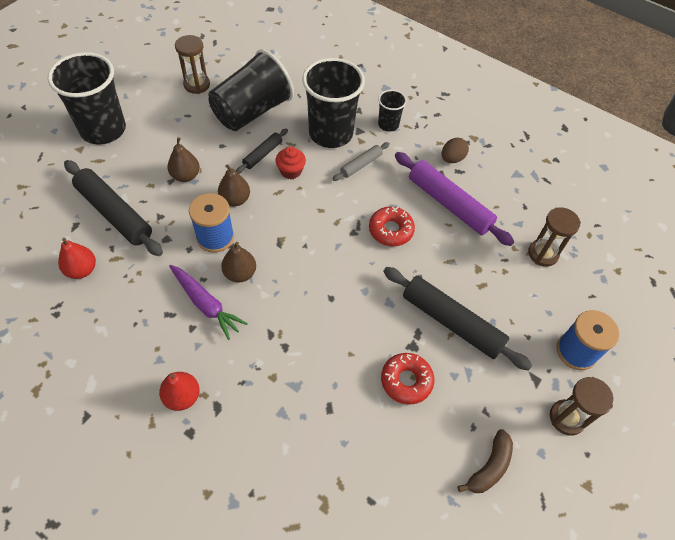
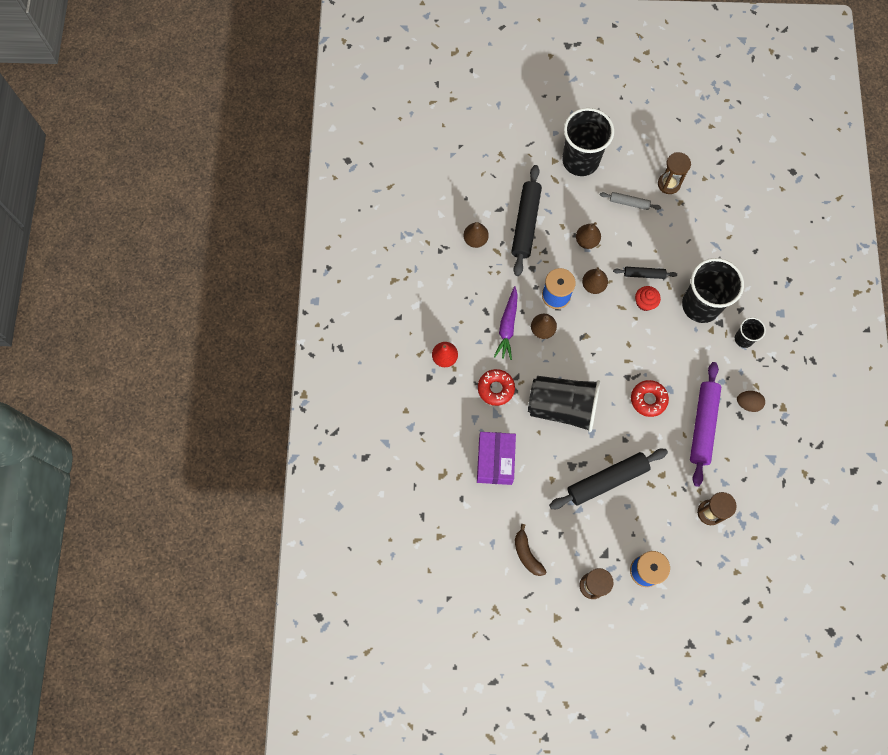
camera: 60 degrees right, 15 degrees up
red pear [58,238,96,279] -> brown pear [463,222,489,248]
black cup [208,49,294,131] -> black cup moved to [528,376,600,432]
grey rolling pin [333,142,390,181] -> grey rolling pin moved to [600,192,661,210]
red donut [381,353,434,405] -> red donut moved to [478,369,515,406]
black rolling pin [383,267,532,371] -> black rolling pin turned 60 degrees clockwise [549,449,668,509]
brown banana [458,429,513,493] -> brown banana turned 60 degrees clockwise [515,524,547,576]
none -> purple box [477,432,516,485]

